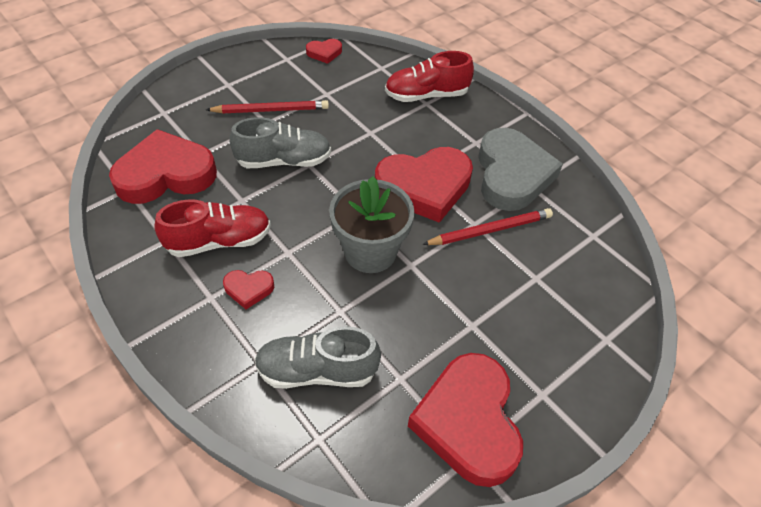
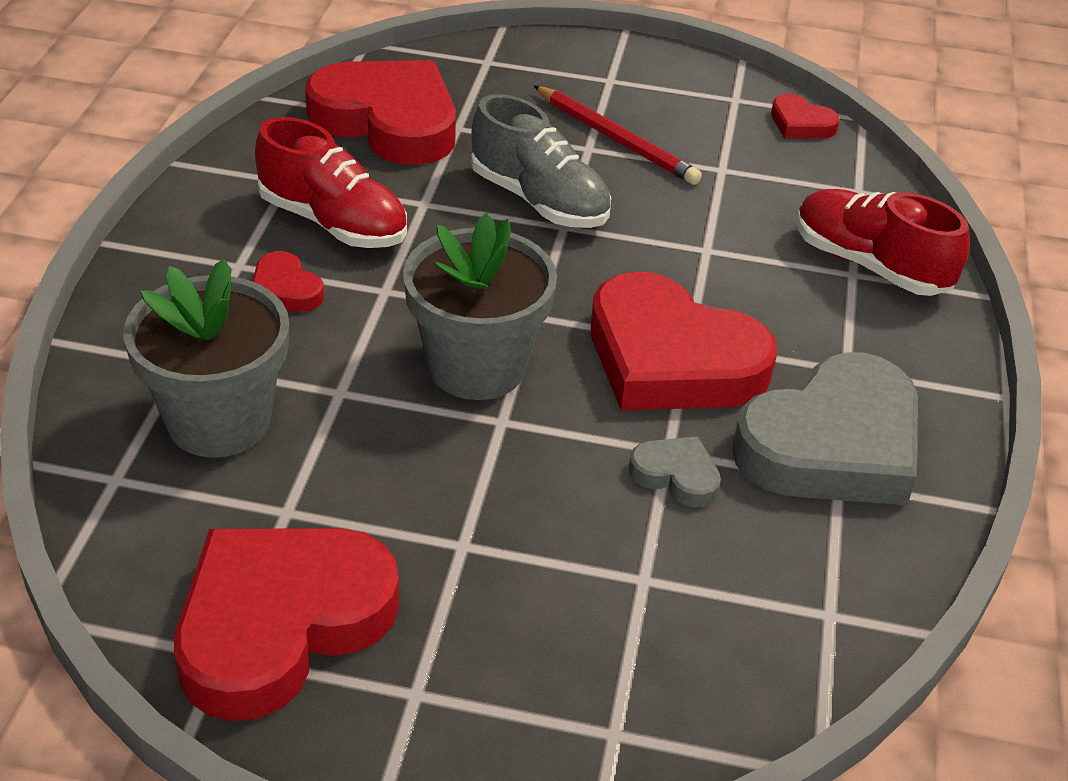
camera: 50 degrees right, 10 degrees down
grey shoe [254,326,381,389] -> grey flower pot [123,259,289,458]
red pencil [422,208,553,245] -> grey heart [629,436,721,507]

